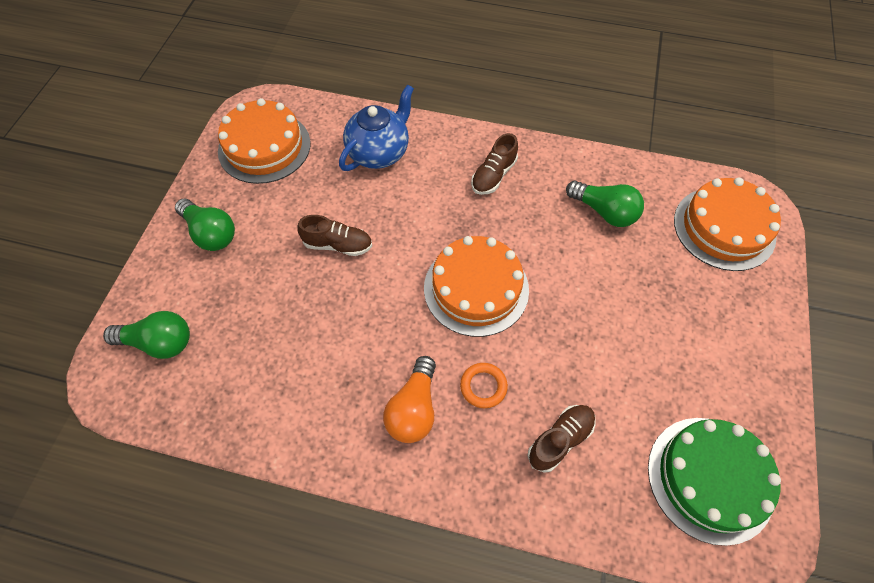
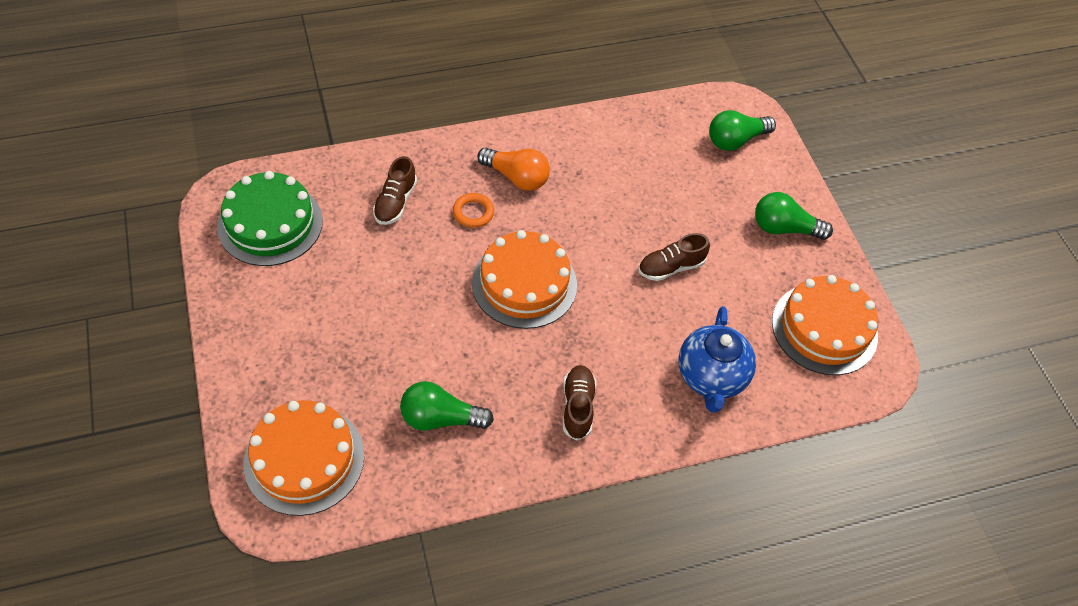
camera: 145 degrees right, 5 degrees down
orange light bulb [383,356,436,443] -> orange light bulb turned 135 degrees clockwise [477,147,550,191]

